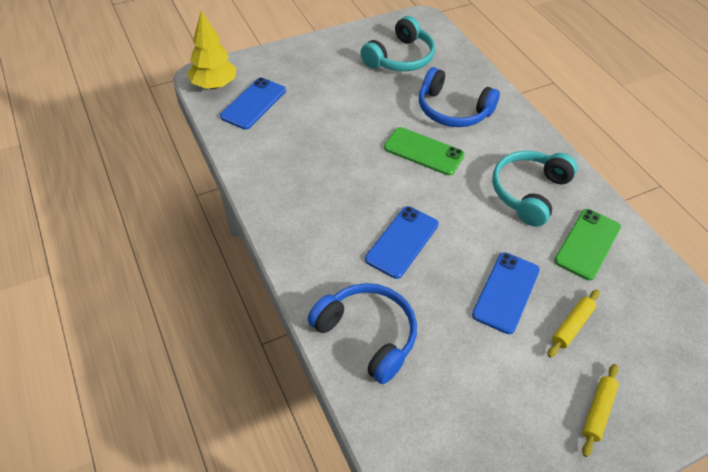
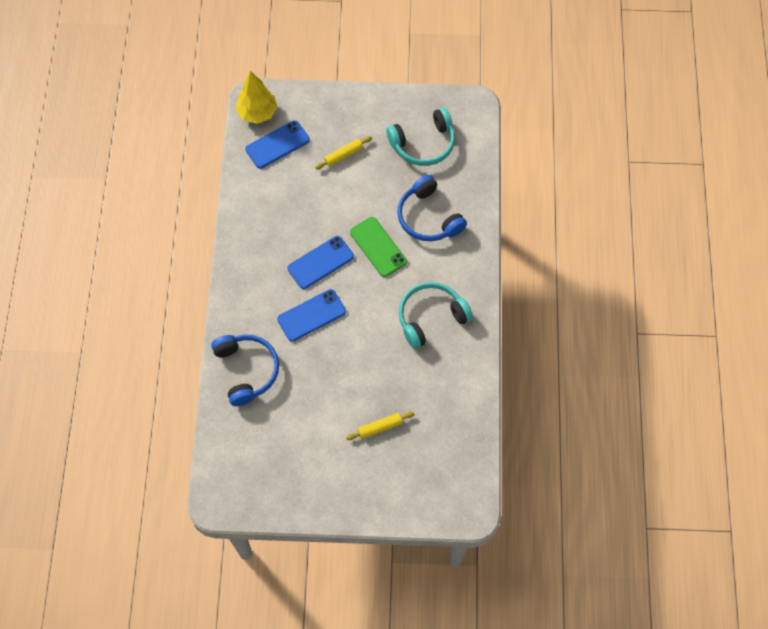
camera: 30 degrees right, 15 degrees up
blue phone [472,252,540,334] -> blue phone moved to [287,236,354,289]
green phone [554,209,621,281] -> none
yellow rolling pin [582,364,619,457] -> yellow rolling pin moved to [315,136,372,169]

